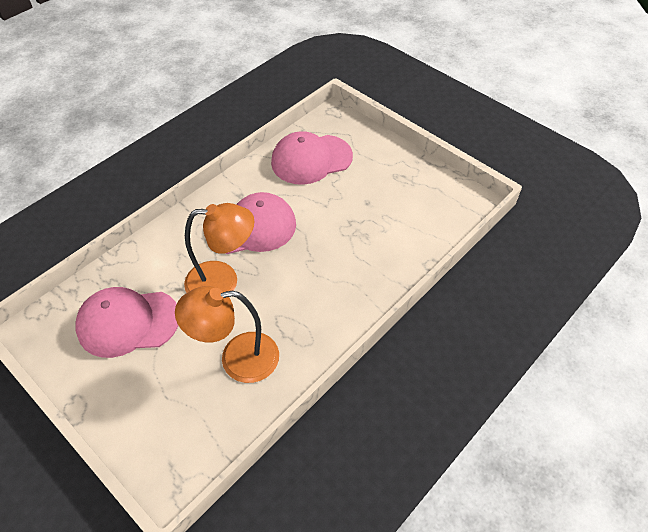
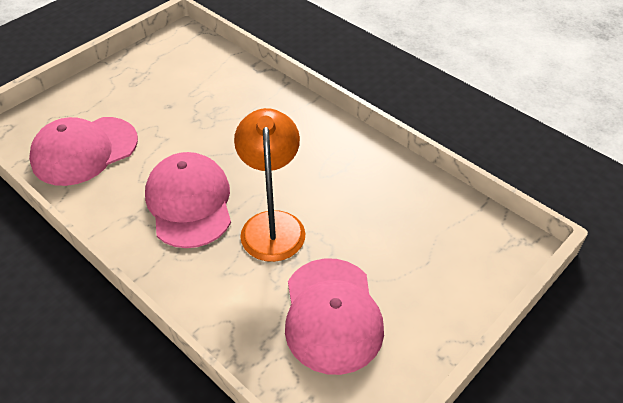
camera: 90 degrees left, 5 degrees down
orange lamp [175,286,279,383] -> none
pink cap [271,131,353,185] -> pink cap turned 75 degrees clockwise [29,117,138,186]

